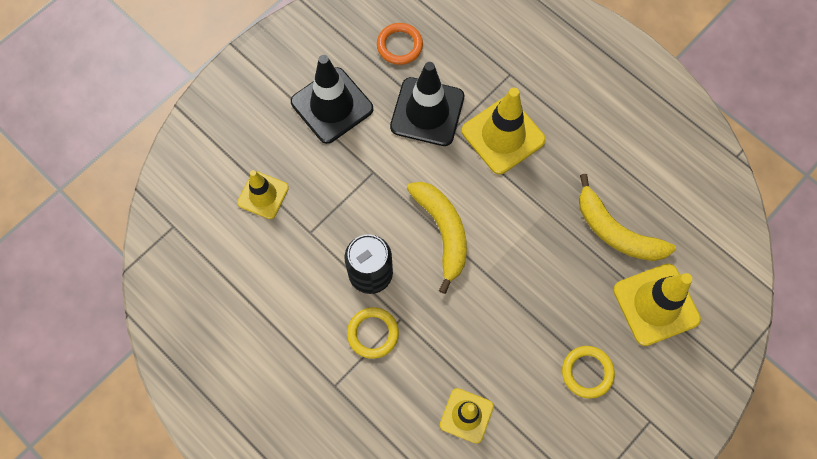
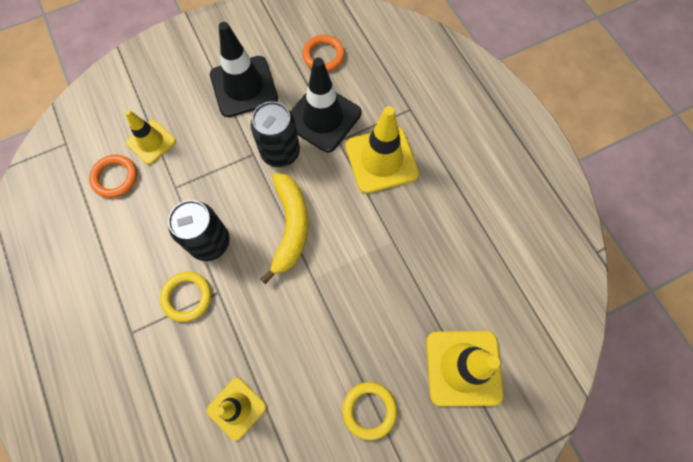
camera: 20 degrees right, 0 degrees up
yellow banana [579,174,676,261] -> none
none -> orange ring [89,155,137,198]
none -> black can [250,101,300,167]

